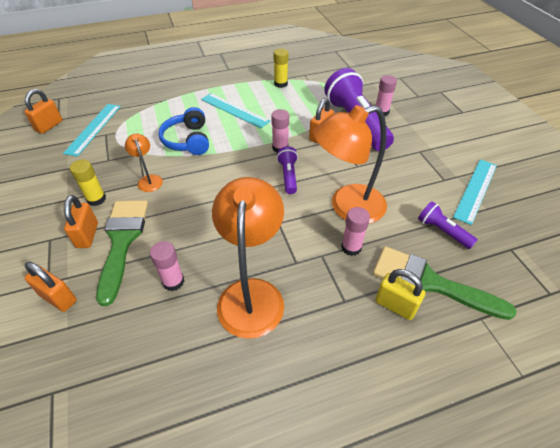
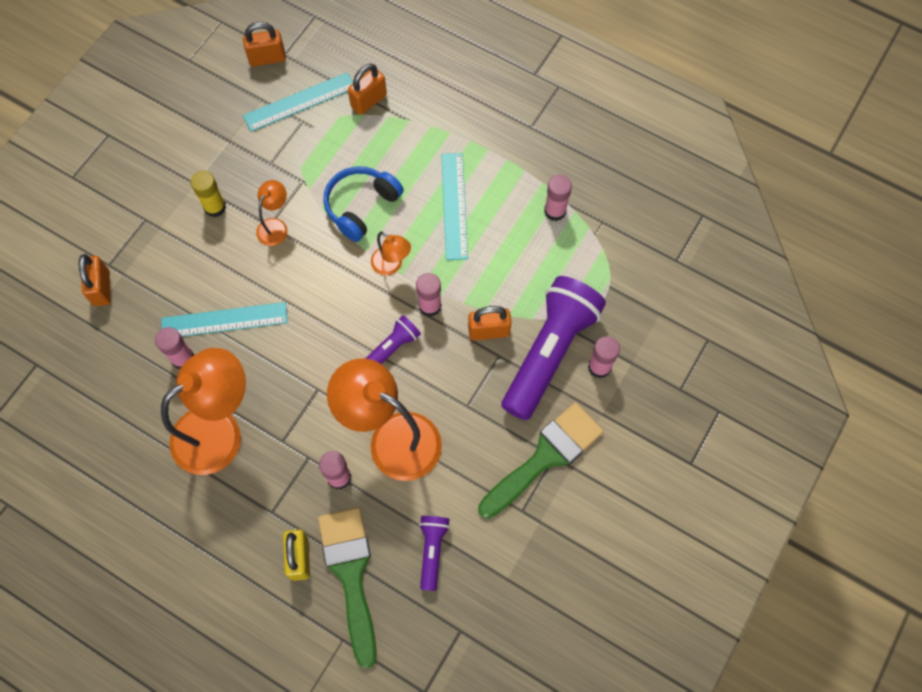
camera: 50 degrees right, 20 degrees up
orange padlock [64,195,98,248] -> orange padlock moved to [348,64,387,115]
green brush [96,200,148,306] -> green brush moved to [478,402,604,519]
yellow glue stick [274,49,288,88] -> pink glue stick [544,175,572,221]
turquoise ruler [453,159,497,225] -> turquoise ruler moved to [161,302,288,337]
none -> orange lamp [371,231,411,275]

